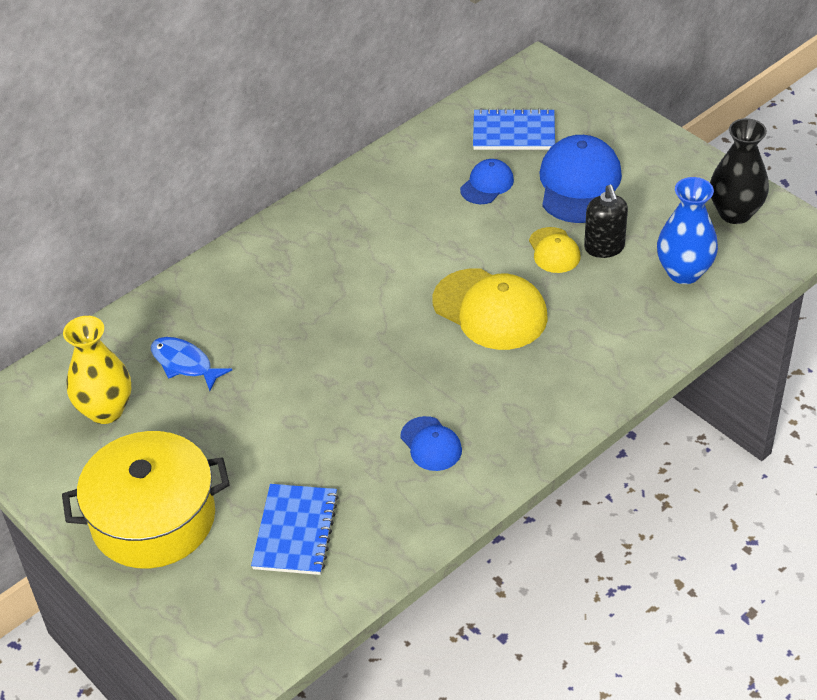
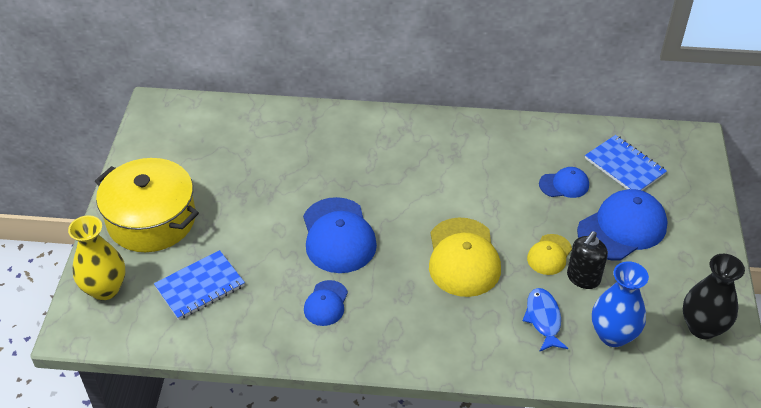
camera: 45 degrees right, 0 degrees up
yellow vase [63,316,131,424] -> yellow vase moved to [68,215,126,300]
blue fish [151,337,232,391] -> blue fish moved to [523,288,568,352]
none -> blue cap [303,197,377,273]

